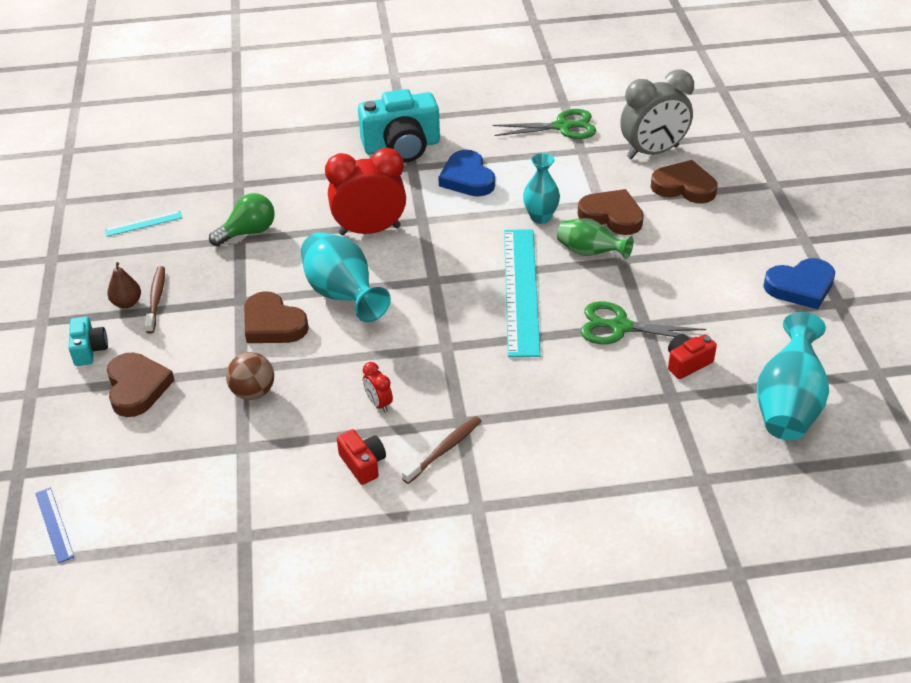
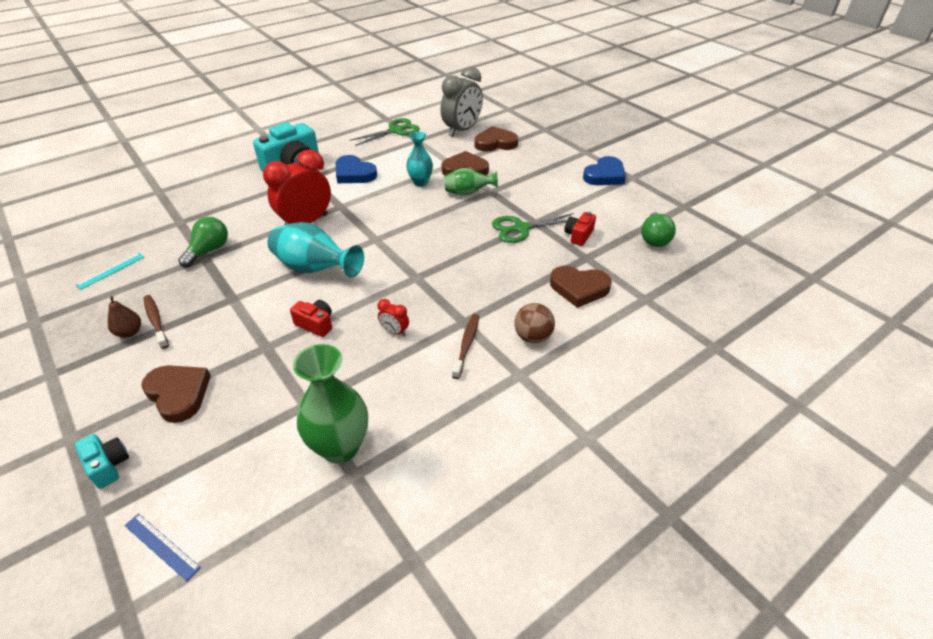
camera: 30 degrees left, 0 degrees up
turquoise camera [69,316,108,366] -> turquoise camera moved to [75,434,129,489]
brown ball [226,352,274,400] -> brown ball moved to [514,303,555,343]
brown heart [244,291,309,343] -> brown heart moved to [550,266,612,308]
red camera [337,429,386,485] -> red camera moved to [290,300,332,337]
turquoise ruler [504,229,541,357] -> none
turquoise vase [757,312,829,440] -> green light bulb [641,212,676,247]
none -> green vase [293,344,368,463]

